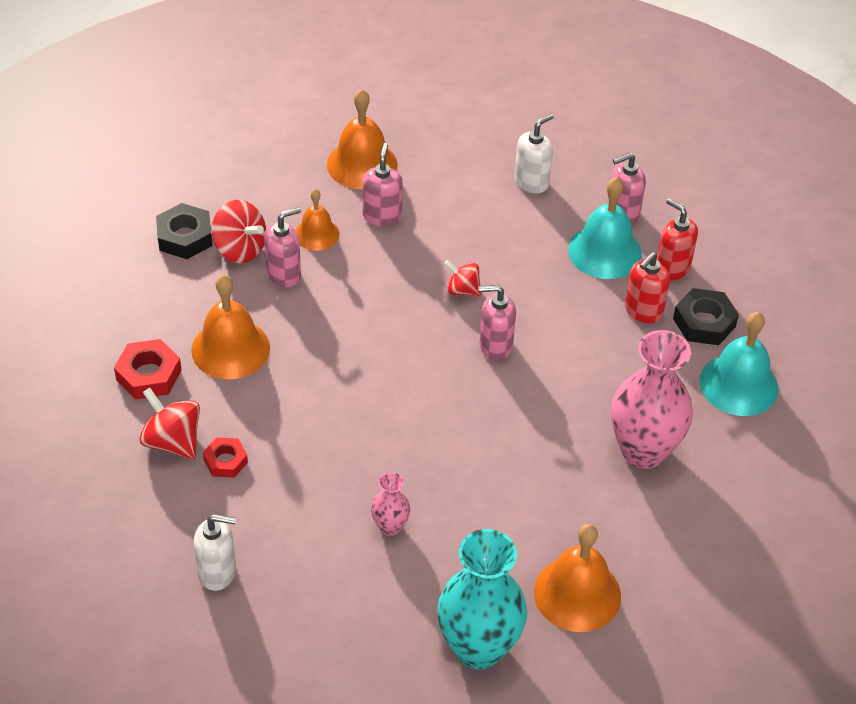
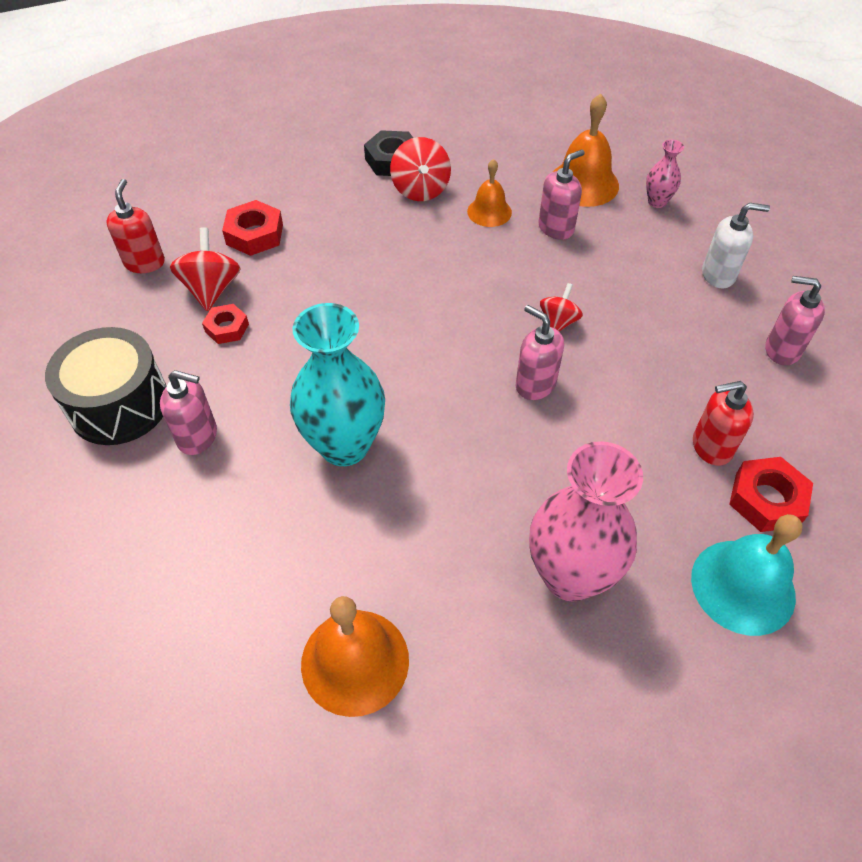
camera: 45 degrees right, 5 degrees up
orange bell [191,275,270,379] -> none
white soap dispenser [194,514,236,591] -> black drum [45,327,166,445]
pink soap dispenser [264,207,301,287] -> pink soap dispenser moved to [160,370,217,455]
pink vase [371,472,410,536] -> pink vase moved to [646,140,684,208]
turquoise vase [437,529,527,669] -> turquoise vase moved to [290,303,385,466]
red spinning top [444,260,482,297] -> red spinning top turned 45 degrees clockwise [540,283,583,331]
turquoise bell [568,177,642,279] -> none
red soap dispenser [657,198,698,281] -> red soap dispenser moved to [107,179,165,273]
black nut [673,288,739,345] -> red nut [729,457,813,532]

